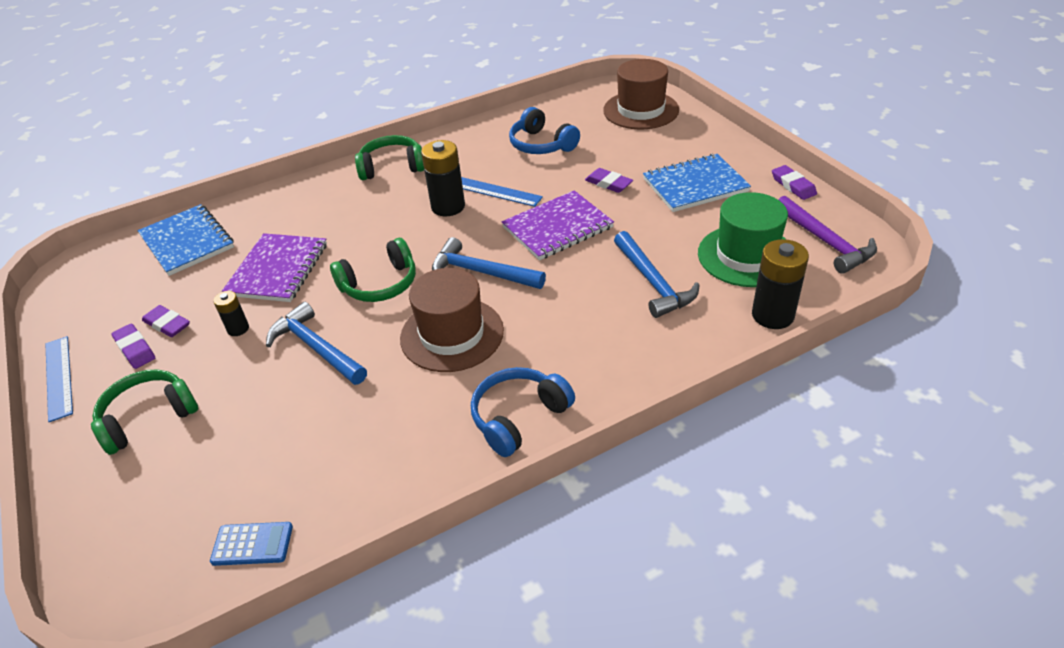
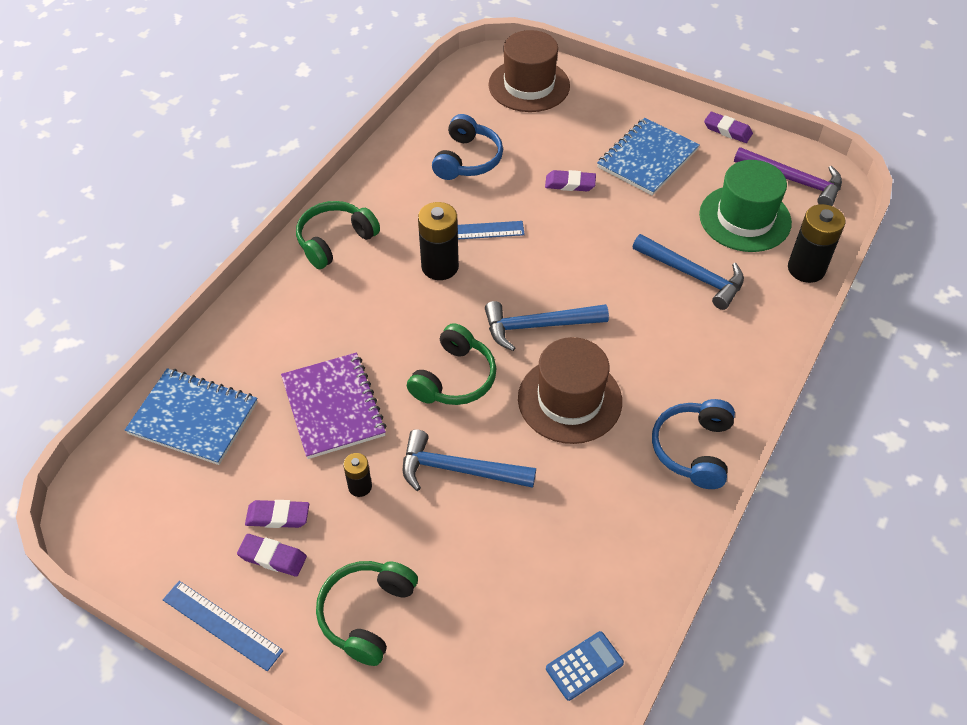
camera: 35 degrees left, 10 degrees up
purple notebook [502,190,614,260] -> none
blue headphones [509,107,580,154] -> blue headphones turned 90 degrees counterclockwise [432,114,503,180]

